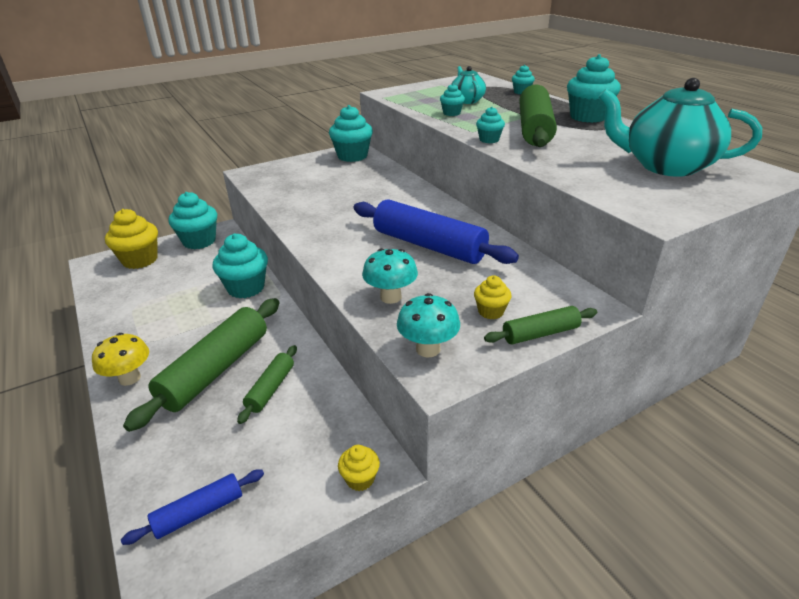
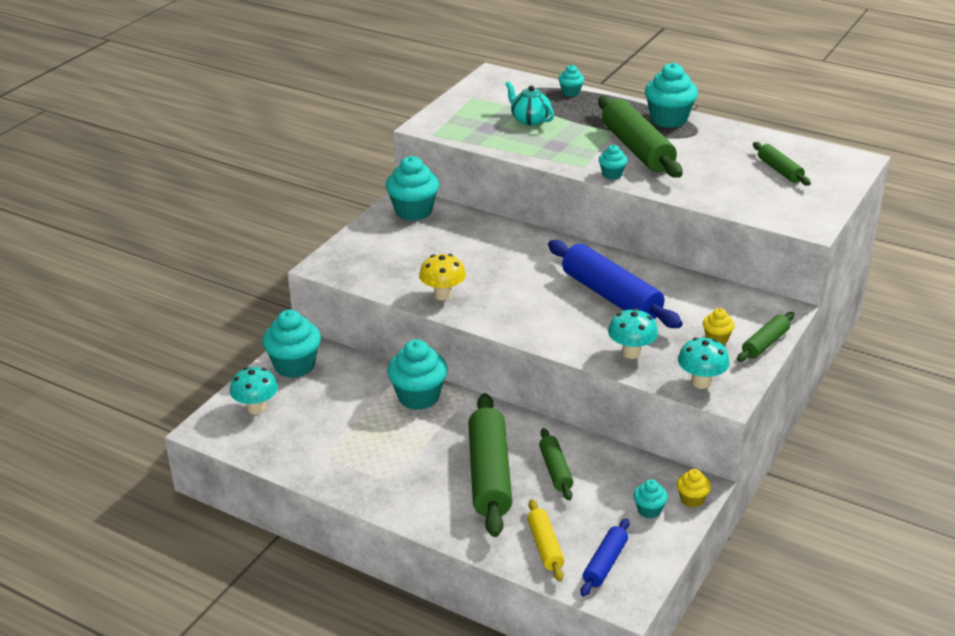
camera: 30 degrees left, 0 degrees up
yellow mushroom [92,333,149,386] -> yellow mushroom moved to [419,254,466,301]
yellow cupcake [105,209,158,269] -> turquoise mushroom [230,367,278,414]
blue rolling pin [353,199,519,264] -> blue rolling pin turned 45 degrees clockwise [548,240,682,328]
turquoise cupcake [440,83,465,116] -> turquoise cupcake moved to [634,479,668,518]
turquoise teapot [598,78,762,177] -> green rolling pin [753,142,811,185]
none -> yellow rolling pin [527,499,564,581]

